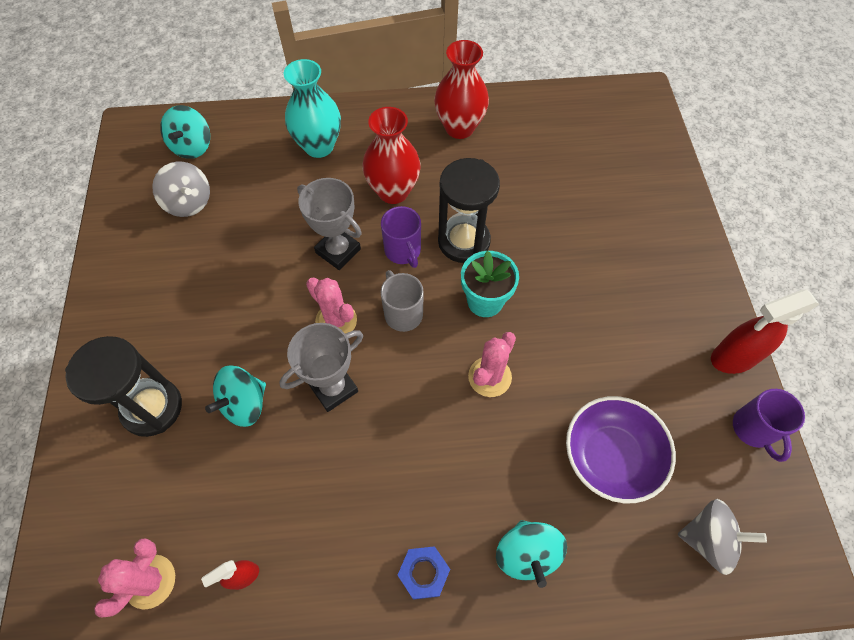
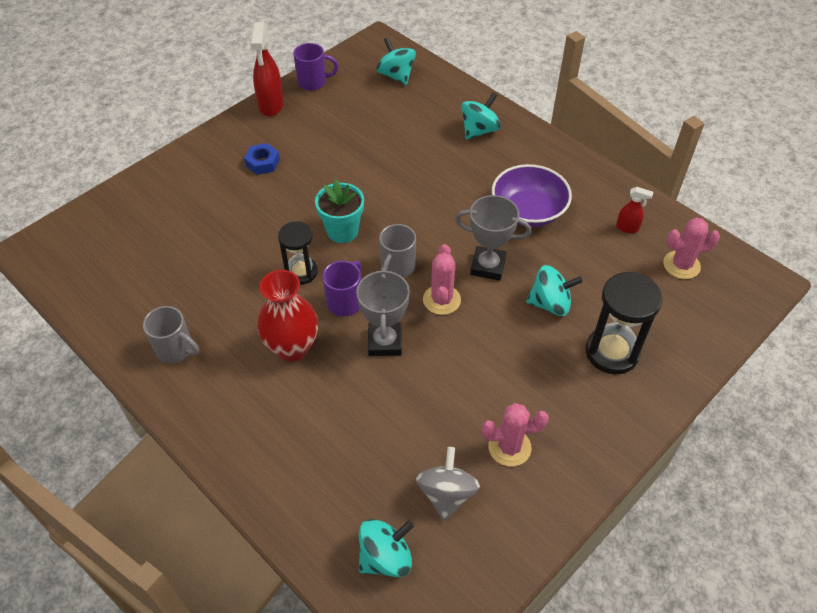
camera: 130 degrees left, 10 degrees down
turquoise vase [284,59,341,158] -> none
blue nut [398,546,450,600] -> blue nut moved to [244,143,280,175]
red vase [434,40,489,139] -> grey mug [143,306,199,363]
black hourglass [438,158,500,263] -> black hourglass [278,221,318,285], size x0.65
pink cactus [468,332,516,397] -> pink cactus moved to [482,403,549,466]
purple bowl [566,396,676,503] -> purple bowl moved to [492,164,572,227]
grey spinning top [678,499,767,575] -> turquoise spinning top [376,37,416,85]
red spray bottle [711,289,820,374] -> red spray bottle turned 60 degrees clockwise [250,22,284,117]
purple mug [733,389,805,462] -> purple mug turned 45 degrees clockwise [293,43,338,91]

